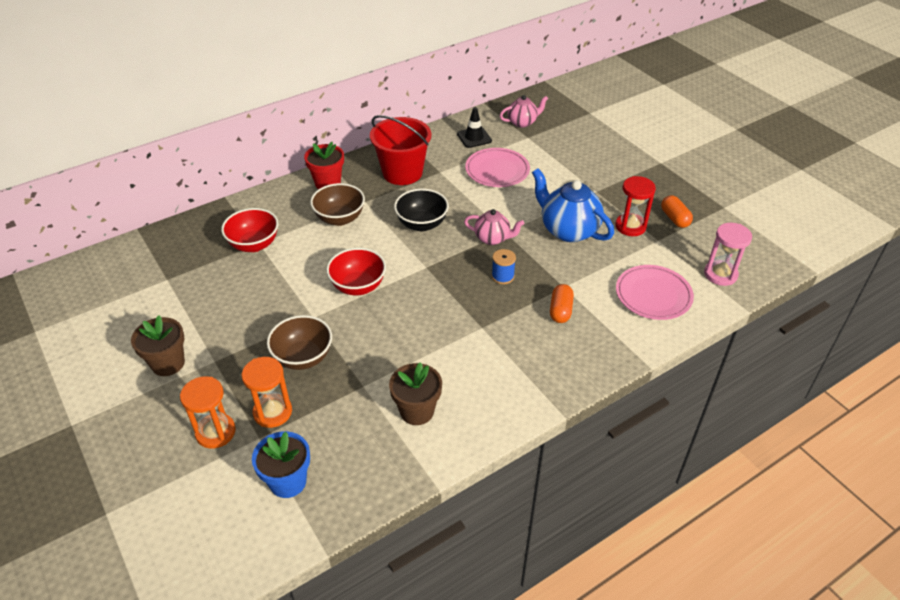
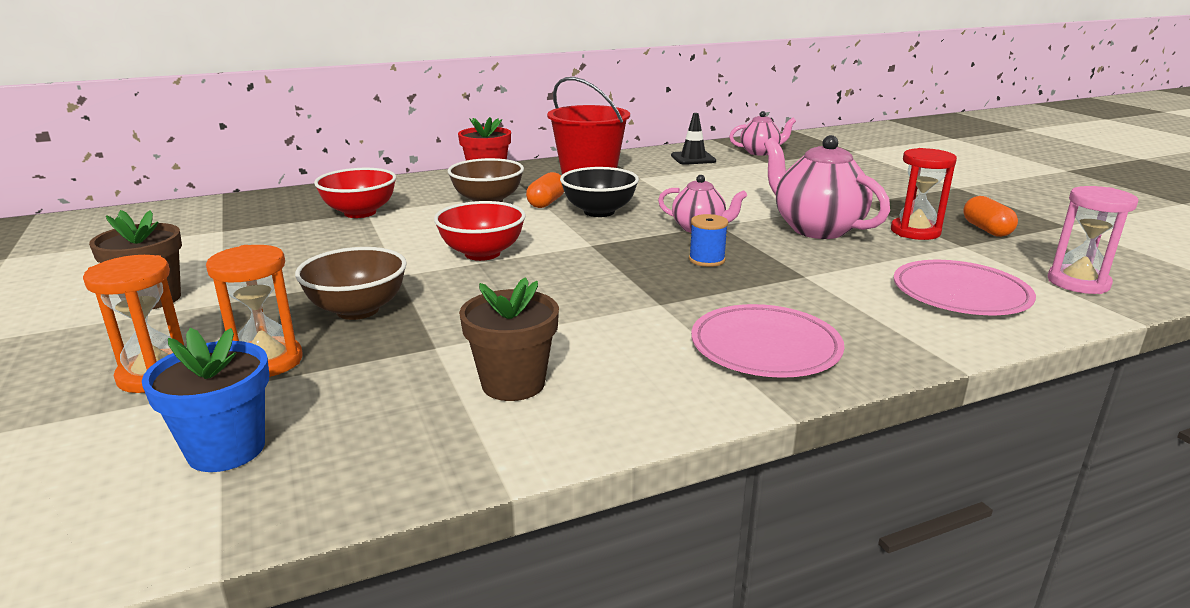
camera: 10 degrees right, 20 degrees down
pink plate [465,148,530,187] -> pink plate moved to [691,304,844,378]
blue teapot [532,168,614,242] -> pink teapot [764,135,890,239]
orange capsule [550,284,574,323] -> orange capsule moved to [526,172,564,208]

